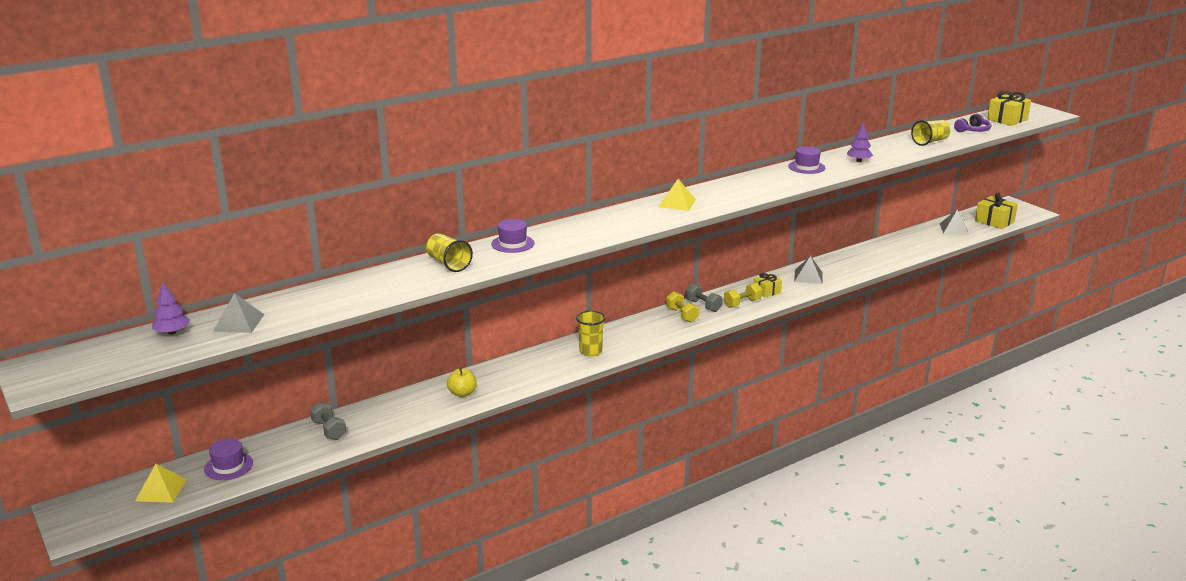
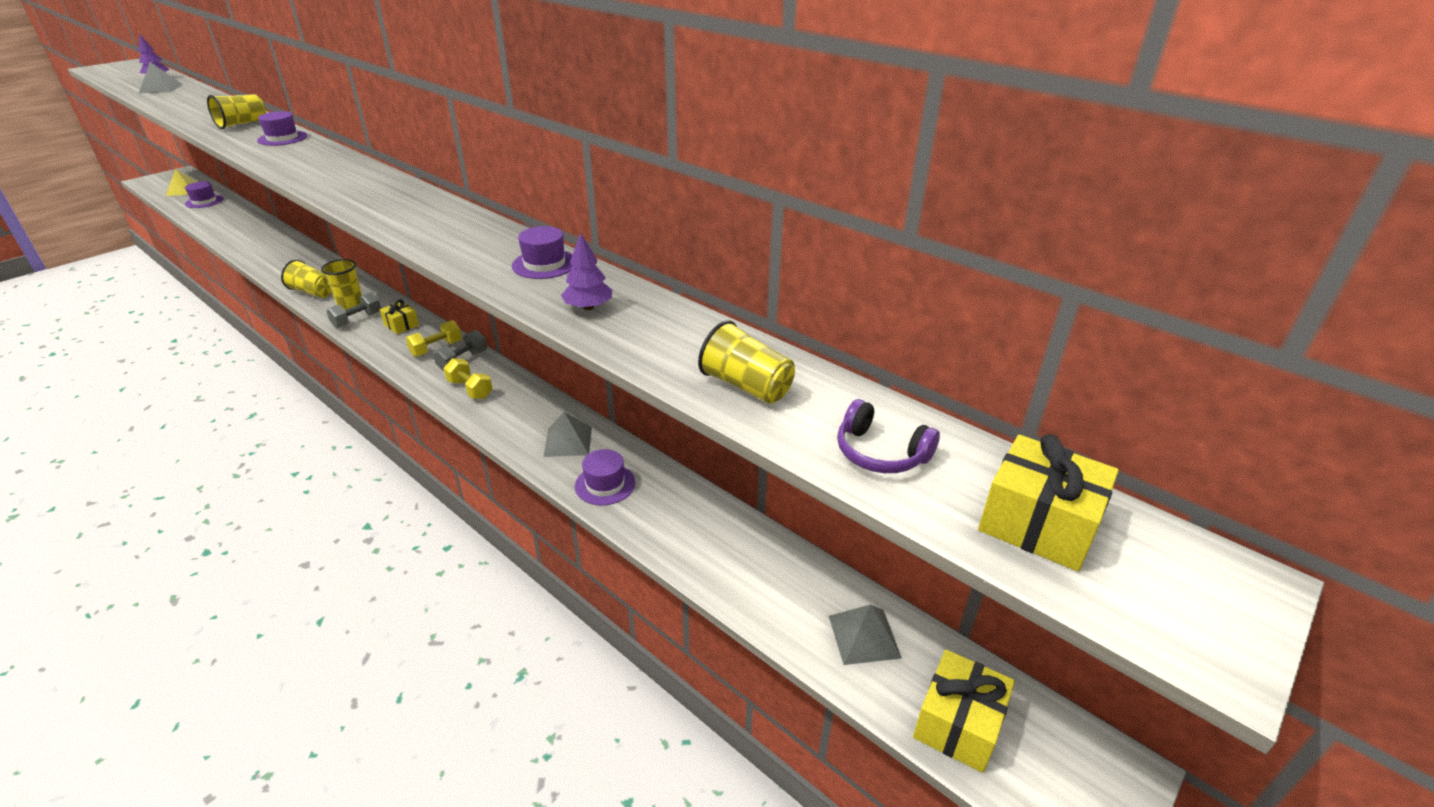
camera: 75 degrees right, 10 degrees up
grey dumbbell [310,402,346,440] -> grey dumbbell moved to [326,292,381,328]
yellow apple [447,367,477,397] -> none
yellow pyramid [659,179,696,211] -> none
yellow gift [753,273,782,298] -> yellow gift moved to [380,300,419,334]
none -> yellow cup [281,260,332,298]
none -> purple hat [575,449,636,506]

